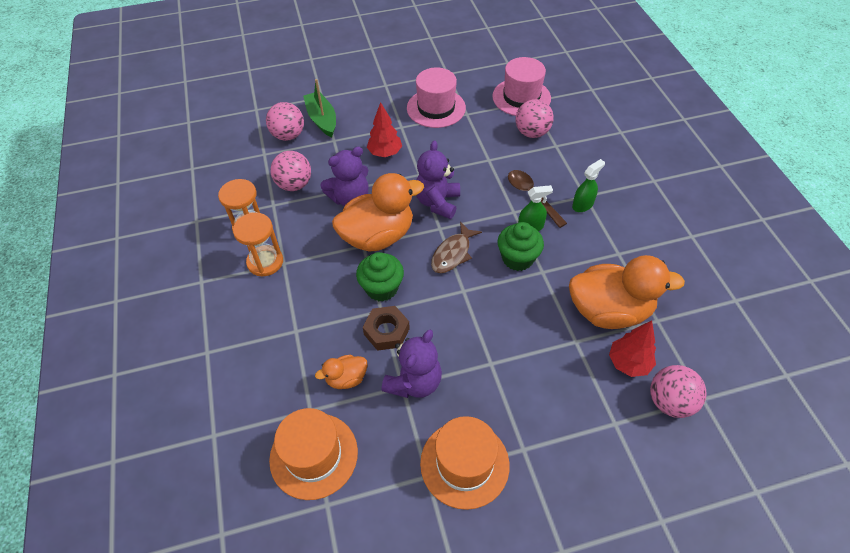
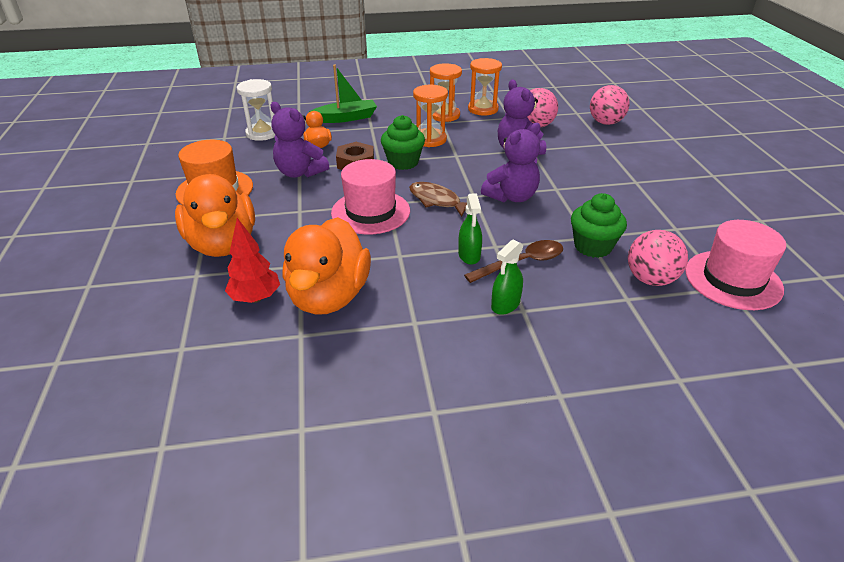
camera: 95 degrees right, 15 degrees down
orange hat [269,408,358,500] -> white hourglass [237,79,275,141]
green boat [303,79,336,137] -> green boat moved to [309,65,377,123]
orange duck [332,173,424,251] -> orange duck moved to [175,174,255,257]
red tree [367,102,402,157] -> none
pink hat [407,68,466,128] -> pink hat moved to [331,159,410,235]
purple teddy bear [416,141,460,219] -> purple teddy bear turned 120 degrees clockwise [481,123,541,202]
green cupcake [498,222,544,271] -> green cupcake moved to [571,193,627,258]
green spray bottle [572,159,605,212] -> green spray bottle turned 75 degrees clockwise [491,240,524,315]
pink ball [650,365,707,418] -> none
none -> orange hourglass [413,85,448,147]

